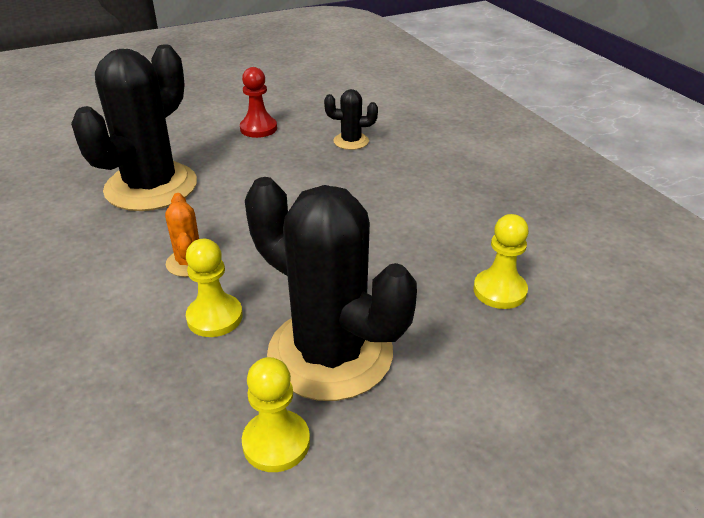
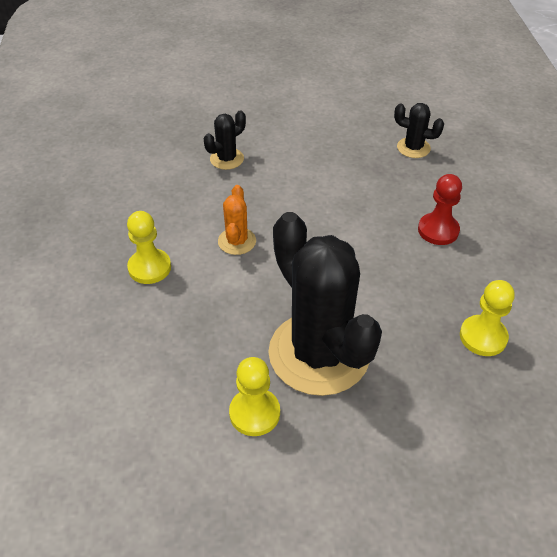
camera: 20 degrees right, 10 degrees up
black cactus [71,44,197,211] -> black cactus [204,110,246,170], size x0.44
yellow pawn [186,239,243,337] -> yellow pawn moved to [127,211,171,284]
red pawn [240,67,277,138] -> red pawn moved to [418,174,462,245]

